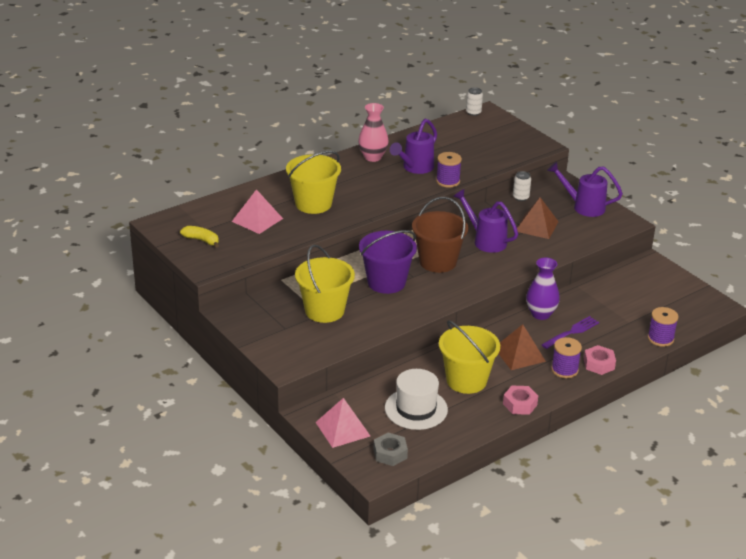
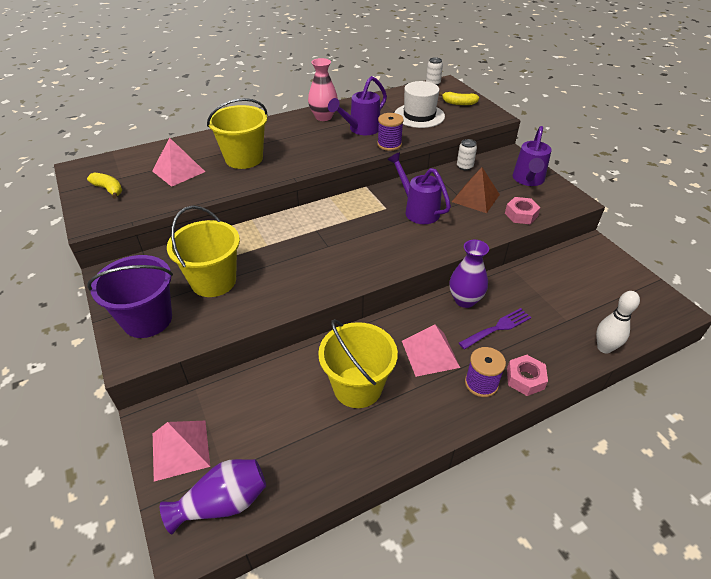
camera: 10 degrees right, 10 degrees up
purple bucket [359,230,417,294] -> purple bucket moved to [87,255,173,338]
grey nut [374,433,408,466] -> purple vase [160,459,266,534]
white hat [385,369,448,430] -> white hat moved to [395,81,445,128]
brown bucket [412,197,468,273] -> none
brown pyramid [499,324,546,370] -> pink pyramid [402,325,460,377]
pink nut [503,386,538,415] -> pink nut moved to [505,197,541,224]
purple watering can [547,162,623,217] -> purple watering can turned 105 degrees counterclockwise [513,126,552,186]
purple spool [648,307,679,347] -> white bowling pin [596,291,640,354]
none -> yellow banana [439,92,479,105]

